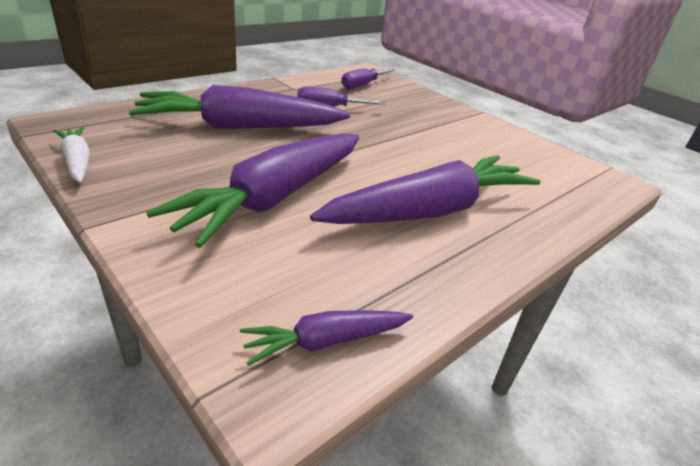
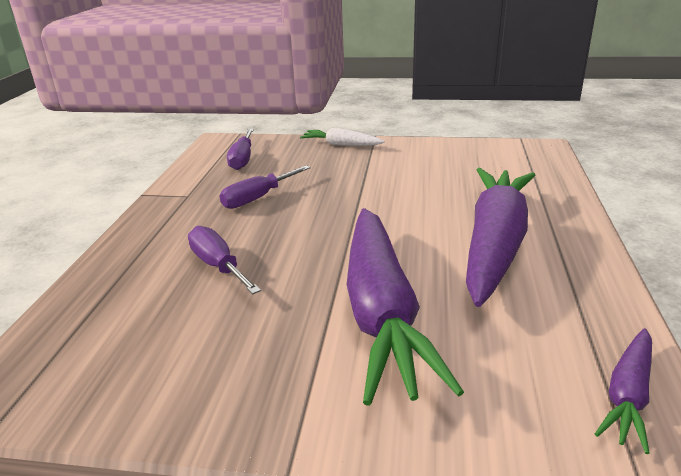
camera: 35 degrees left, 5 degrees down
white carrot [53,127,90,183] -> white carrot moved to [300,128,385,146]
purple carrot [129,85,350,129] -> purple screwdriver [188,226,261,294]

